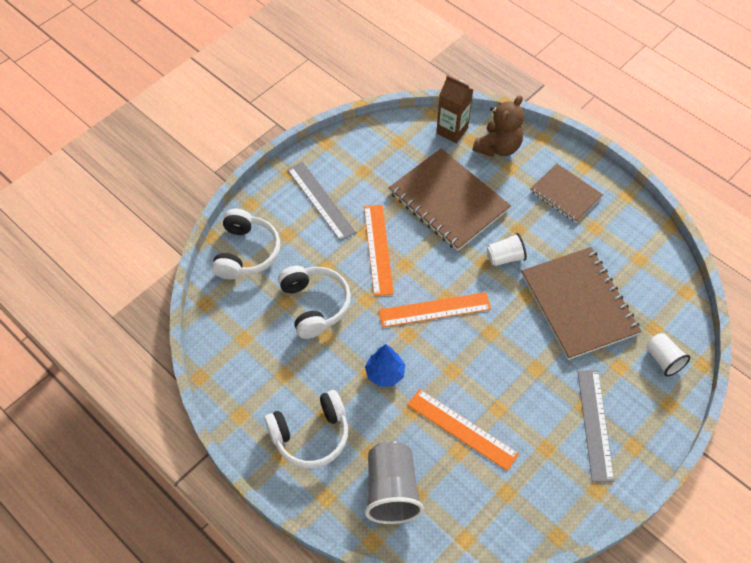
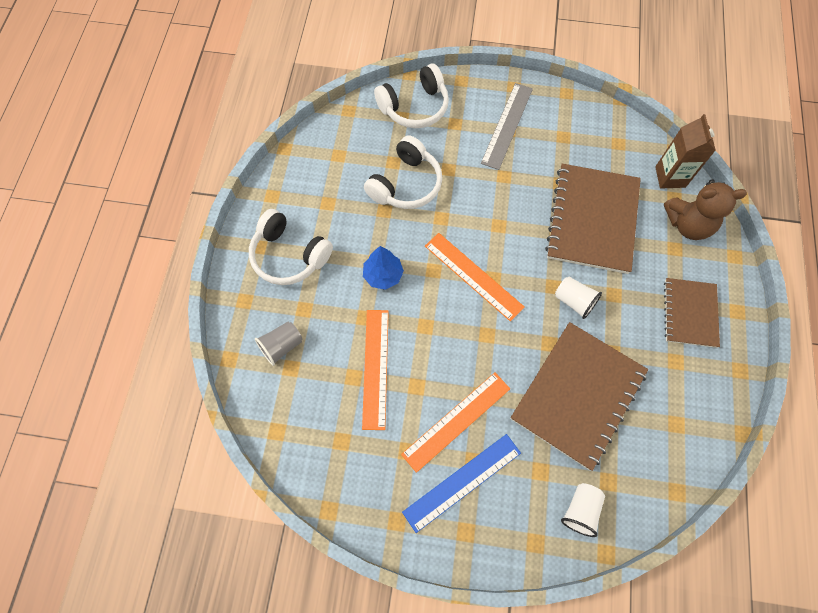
camera: 55 degrees right, 10 degrees up
orange ruler [364,205,394,296] -> orange ruler moved to [401,372,510,473]
grey cup [365,441,424,524] -> grey cup [255,322,302,366], size x0.58
grey ruler [578,370,614,482] -> blue ruler [402,434,521,533]

